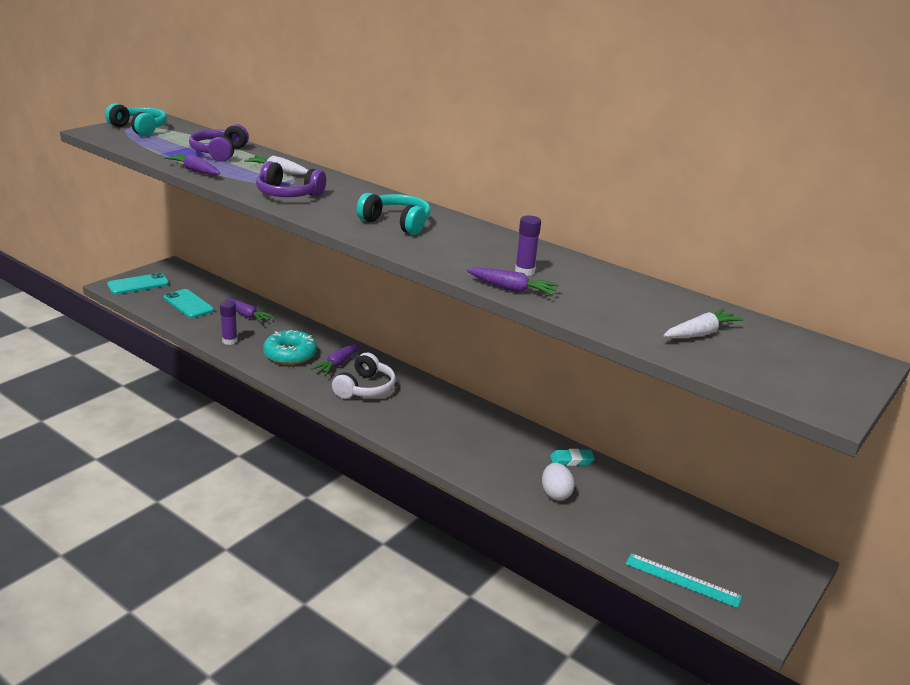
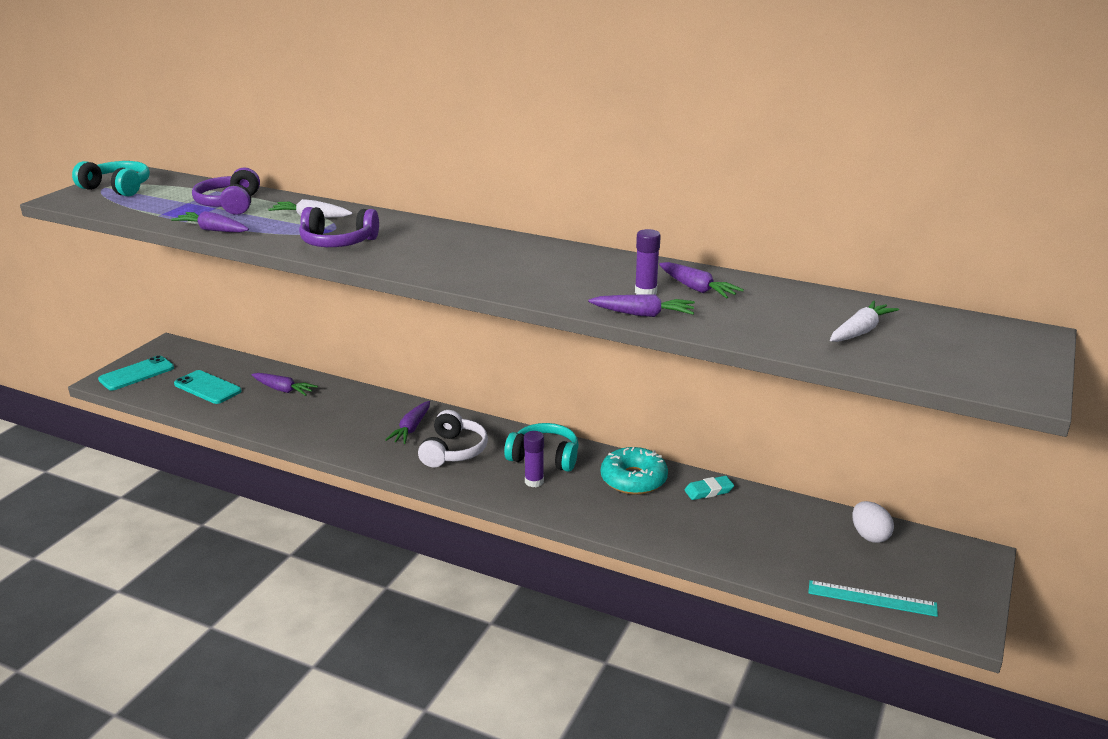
camera: 10 degrees left, 0 degrees up
purple glue stick [220,300,238,345] -> purple glue stick moved to [524,431,544,487]
turquoise donut [263,330,317,365] -> turquoise donut moved to [601,447,668,495]
turquoise headphones [356,193,431,235] -> turquoise headphones moved to [504,423,579,472]
white egg [542,463,575,500] -> white egg moved to [852,501,894,543]
none -> purple carrot [659,262,744,299]

